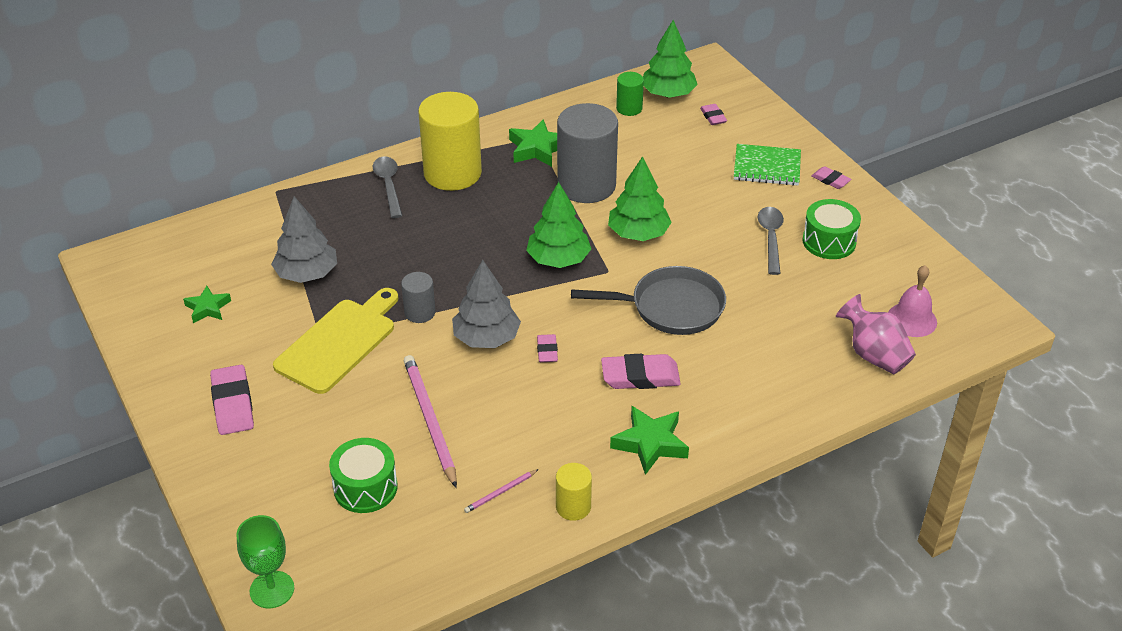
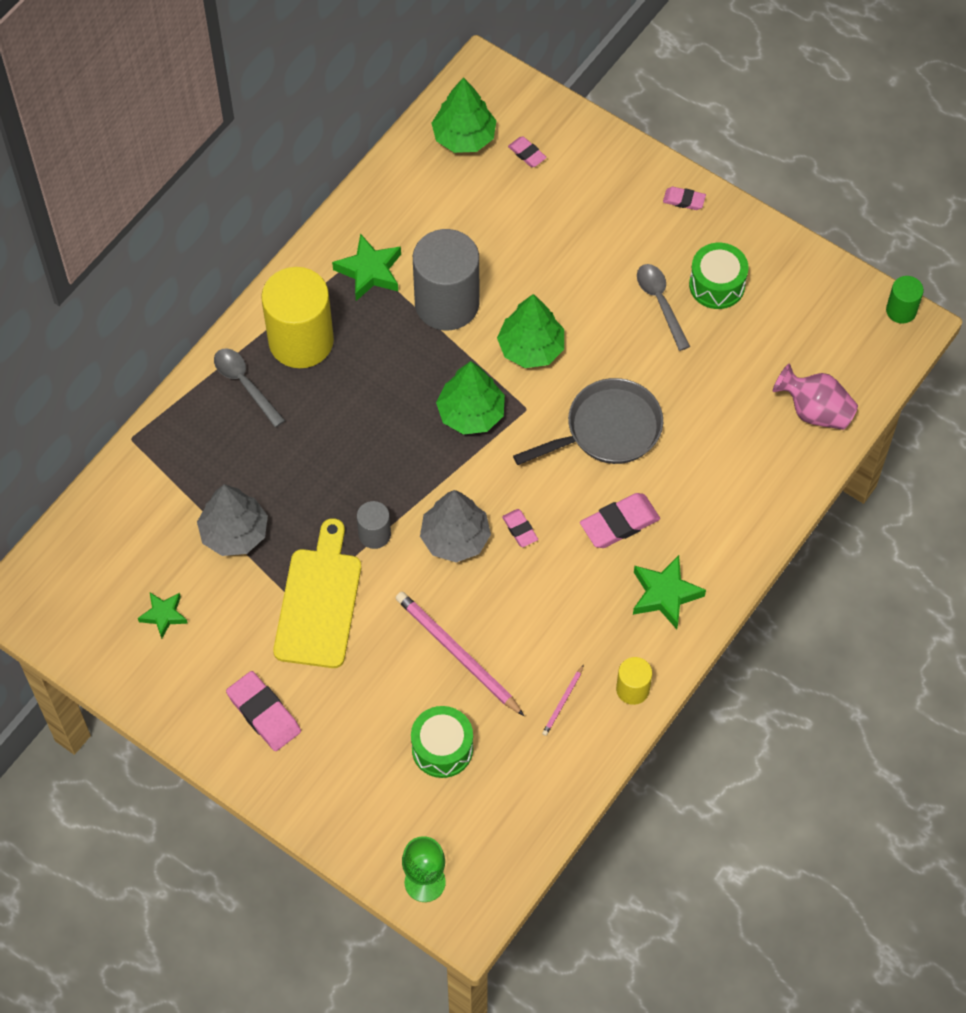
camera: 25 degrees left, 20 degrees up
green cylinder [616,72,644,116] -> green cylinder moved to [886,276,924,324]
green notebook [734,144,801,186] -> none
pink bell [888,265,937,337] -> none

